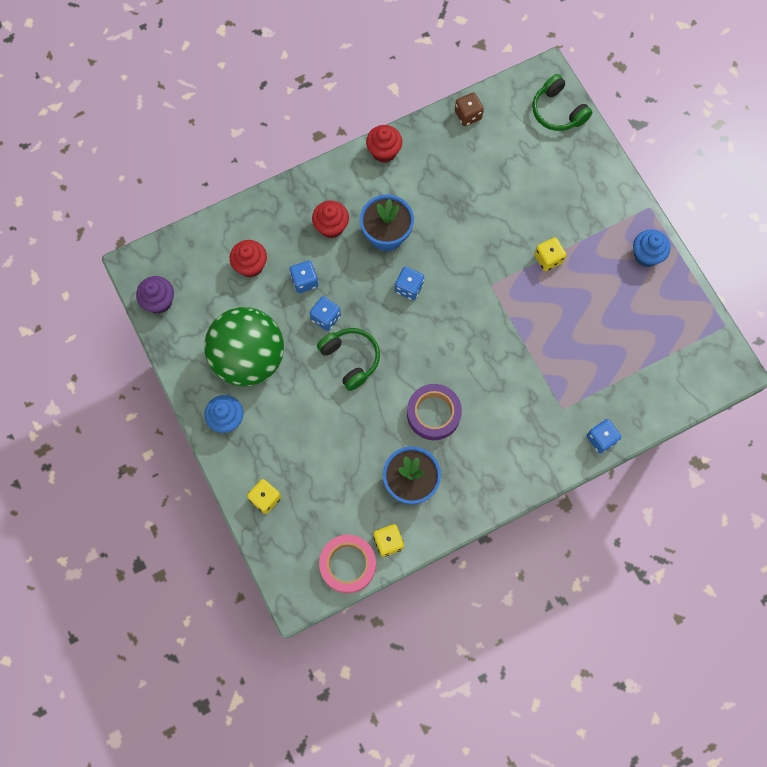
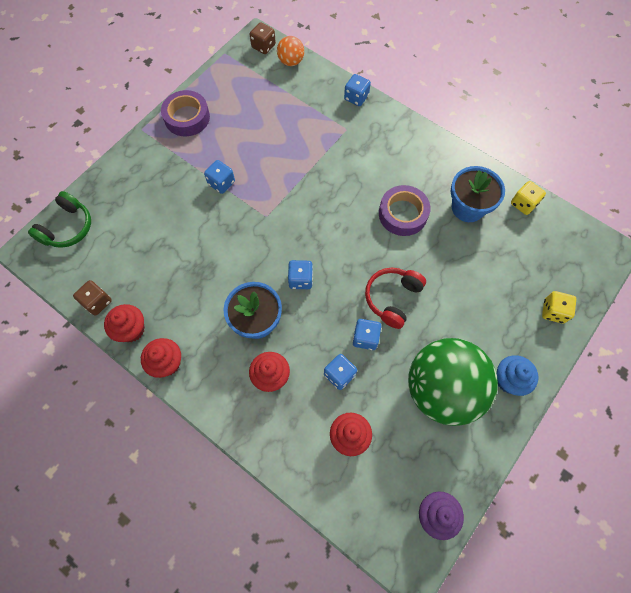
camera: 115 degrees left, 5 degrees down
green headphones [317,328,380,391] -> red headphones [365,268,426,329]
pink tape [319,535,376,593] -> none
yellow dice [534,237,566,271] -> blue dice [204,160,235,194]
blue cupcake [633,229,670,267] -> purple tape [161,90,210,136]
none -> red cupcake [104,304,145,342]
none -> brown dice [250,22,276,54]
none -> orange ball [277,36,304,66]

